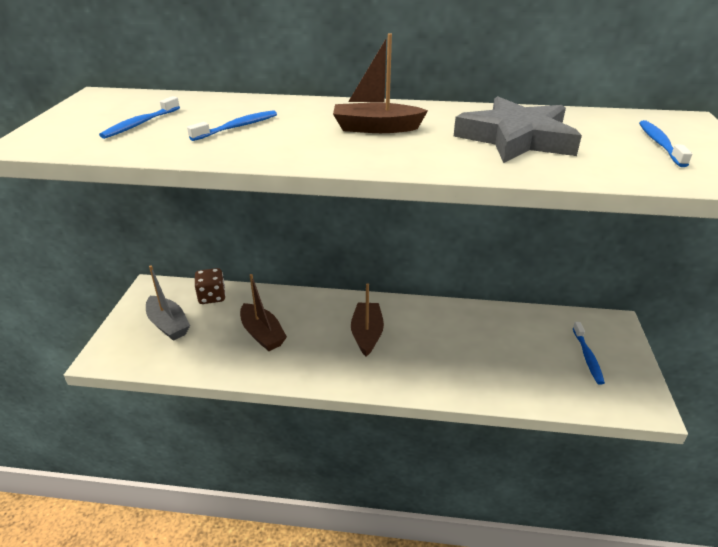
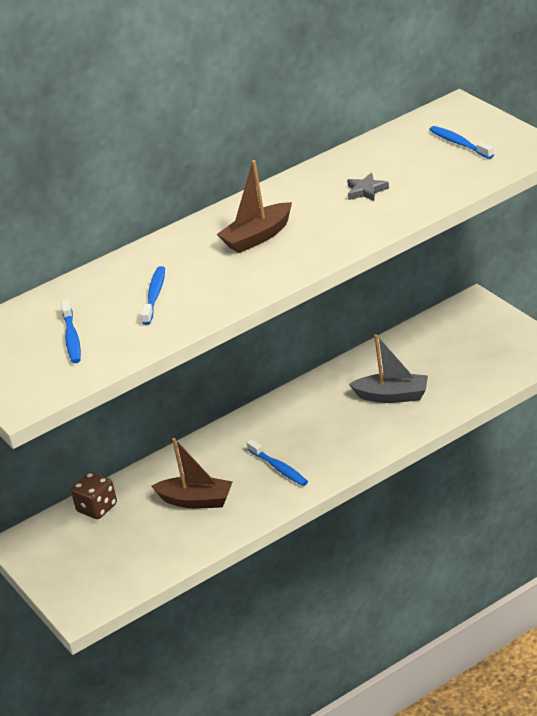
camera: 35 degrees left, 0 degrees up
grey boat [146,265,190,341] -> grey boat moved to [349,334,428,403]
brown boat [351,283,384,357] -> none
grey star [454,96,582,163] -> grey star [347,173,389,201], size x0.41
blue toothbrush [573,322,605,385] -> blue toothbrush moved to [247,439,308,486]

